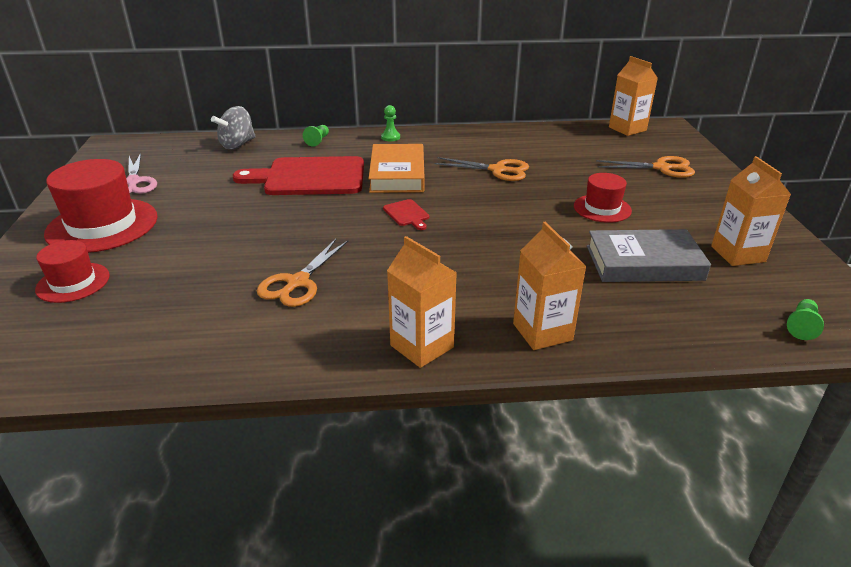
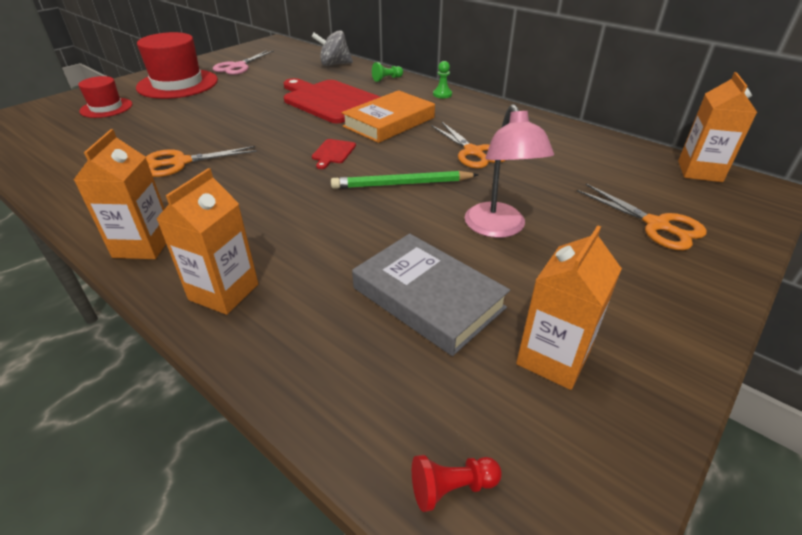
camera: 45 degrees right, 5 degrees up
red hat [574,173,632,223] -> pink lamp [465,104,554,238]
green pawn [787,299,824,340] -> red pawn [412,455,502,512]
none -> green pencil [331,171,479,189]

